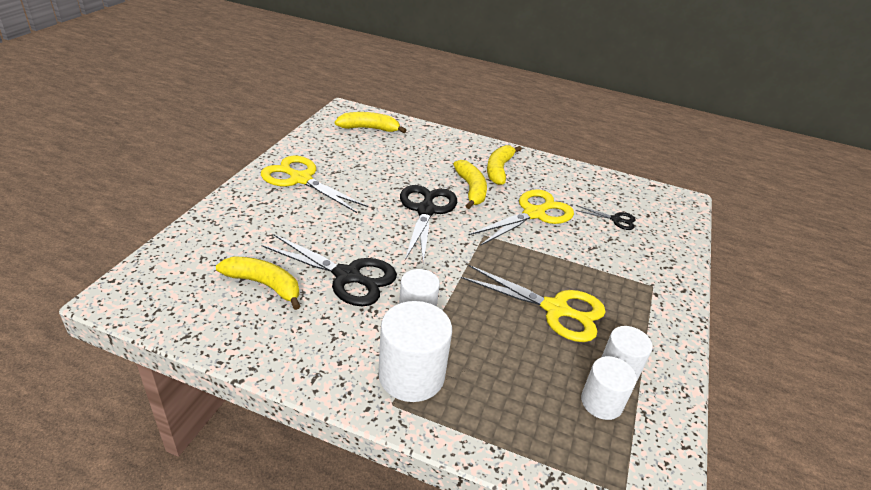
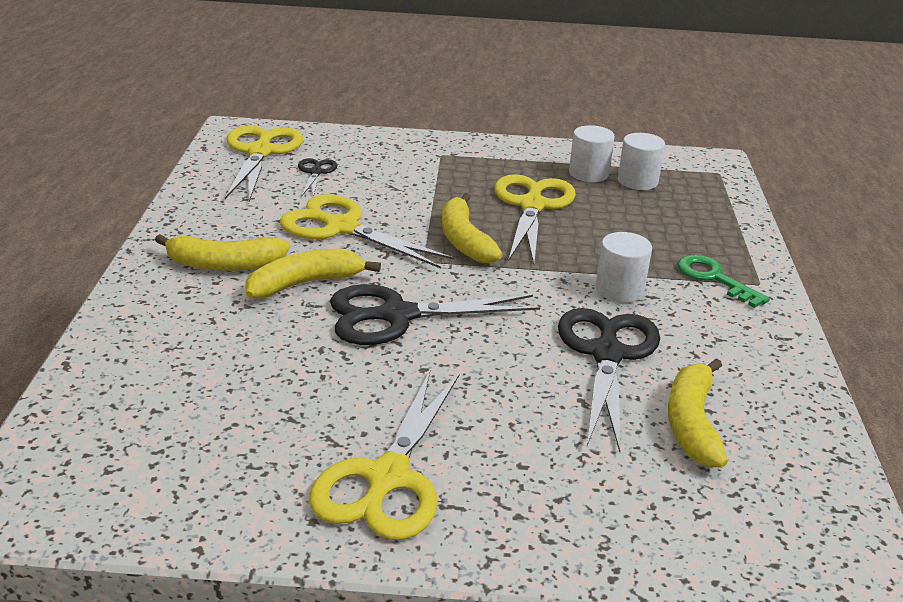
camera: 105 degrees left, 5 degrees down
yellow banana [335,112,407,133] -> yellow banana moved to [442,193,502,263]
white cylinder [378,301,452,402] -> green key [678,255,770,308]
none -> yellow scissors [225,125,303,202]

